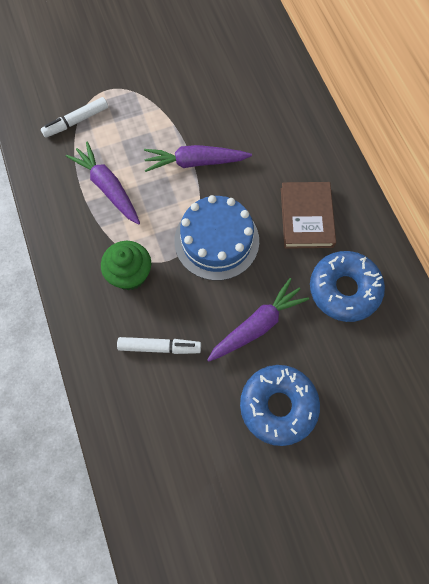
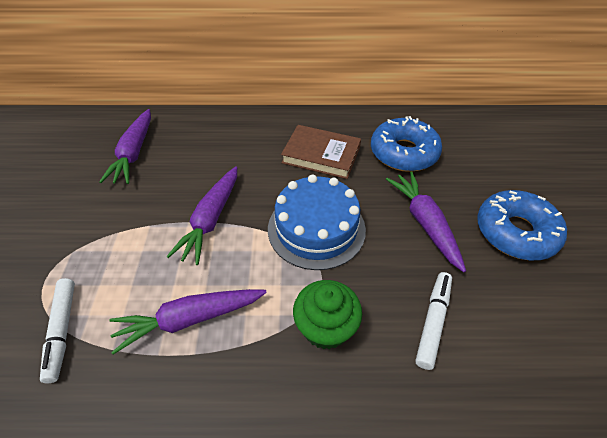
camera: 70 degrees left, 20 degrees down
none -> purple carrot [99,109,151,184]

